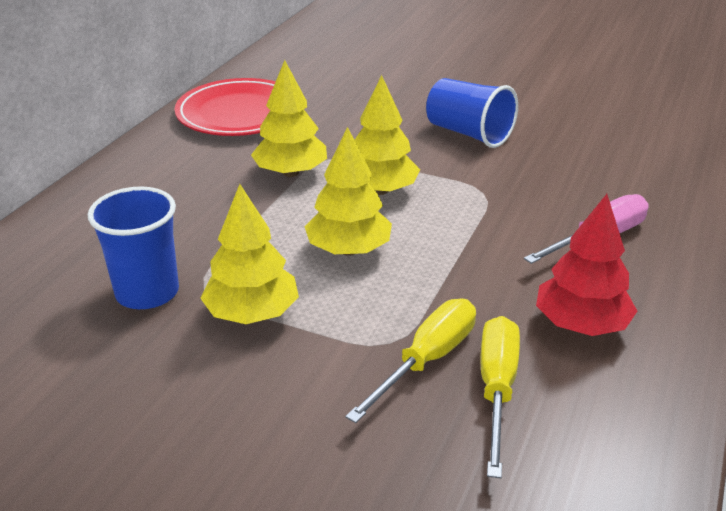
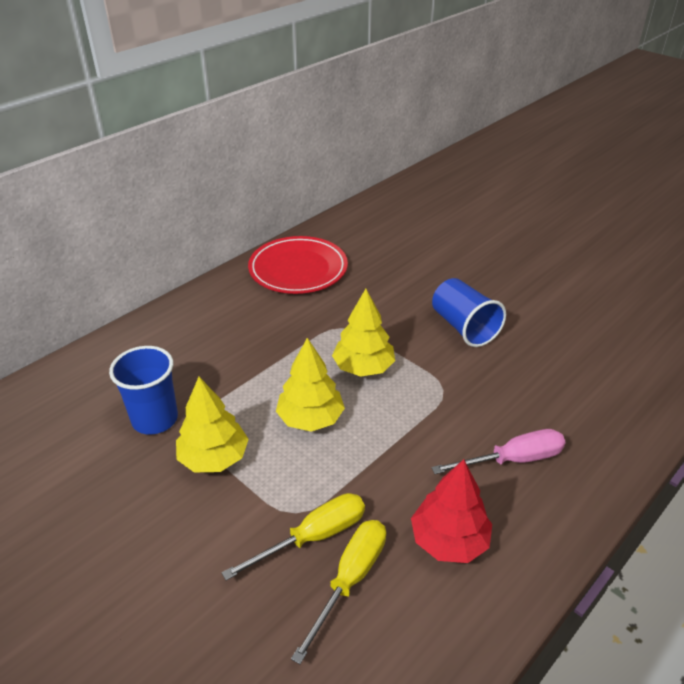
camera: 20 degrees right, 5 degrees up
yellow tree [251,60,327,177] -> none

